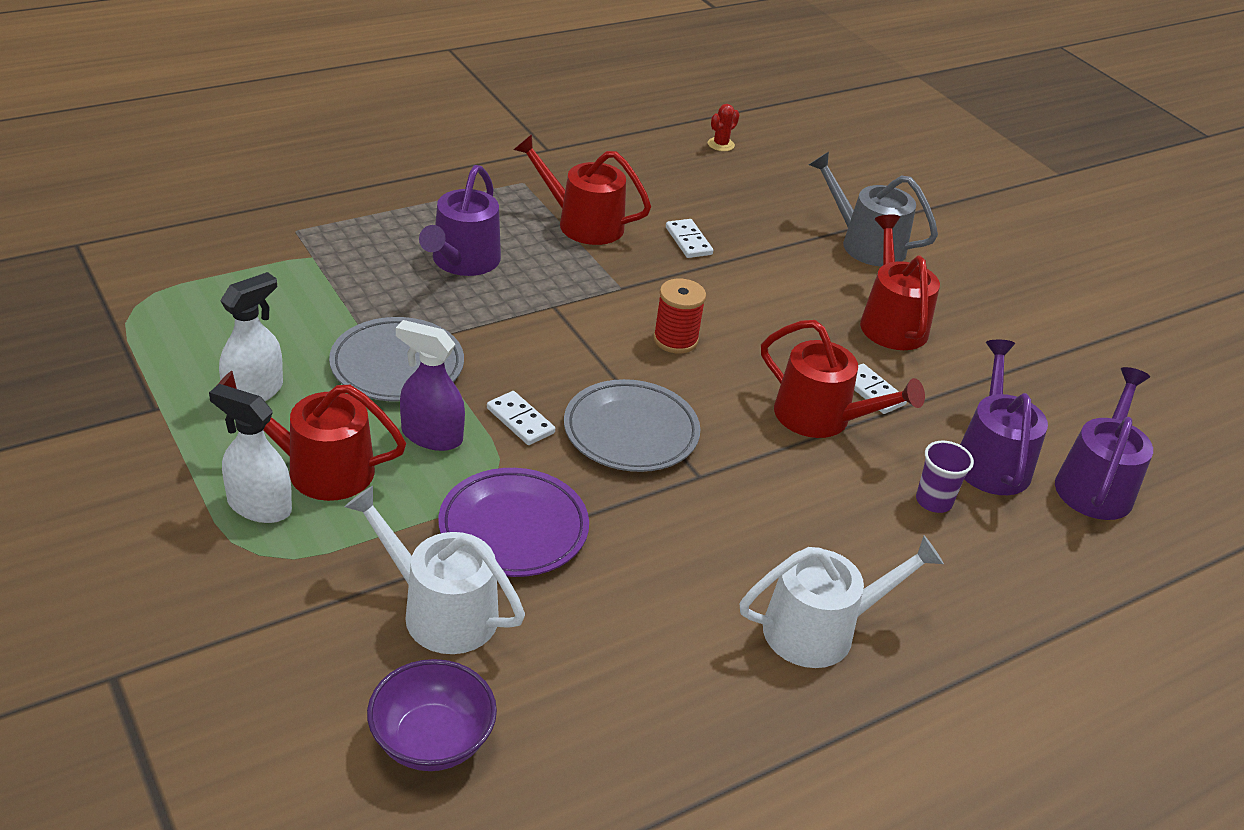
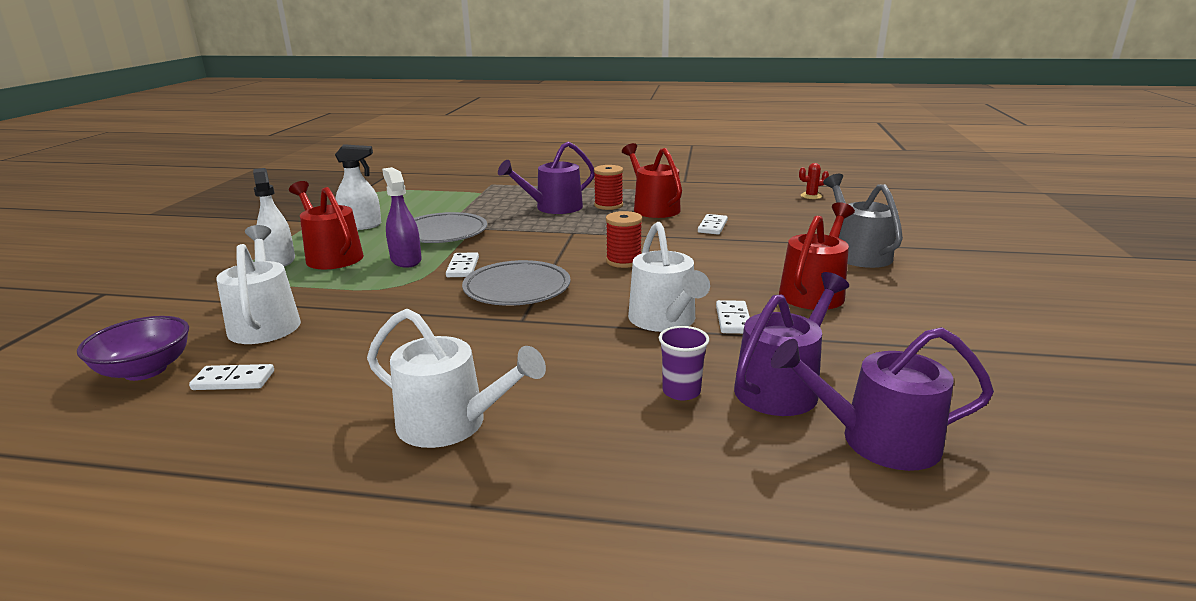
camera: 45 degrees right, 15 degrees down
purple plate [438,468,589,577] -> none
red watering can [761,320,925,438] -> white watering can [628,222,710,332]
purple watering can [1055,367,1153,520] -> purple watering can turned 150 degrees counterclockwise [771,327,994,471]
none -> white domino [189,364,274,390]
none -> red spool [594,165,623,210]

